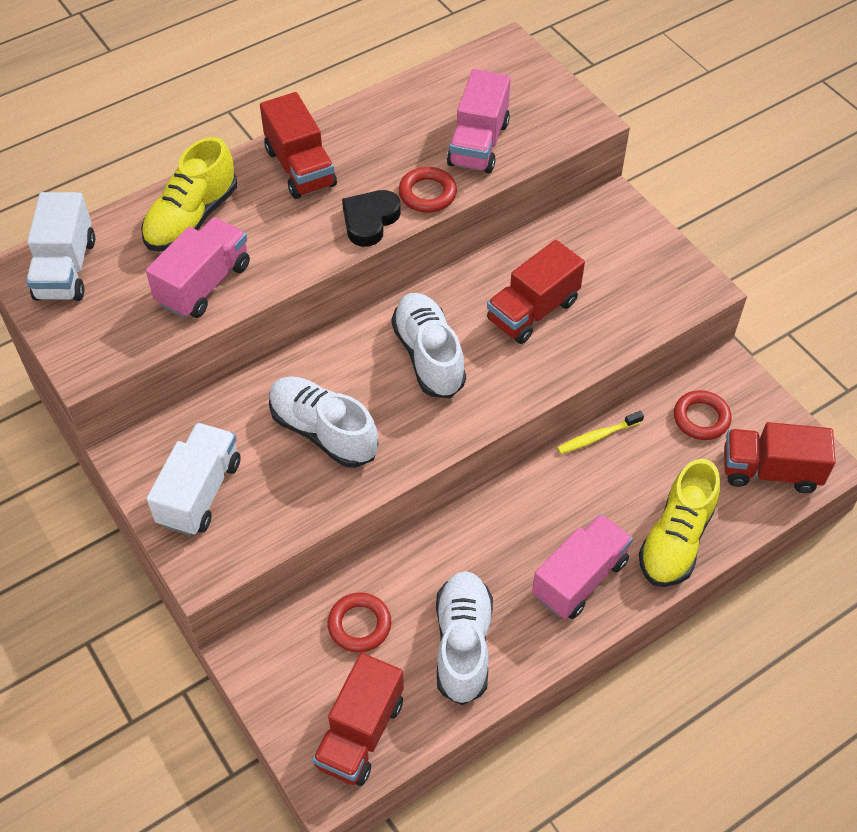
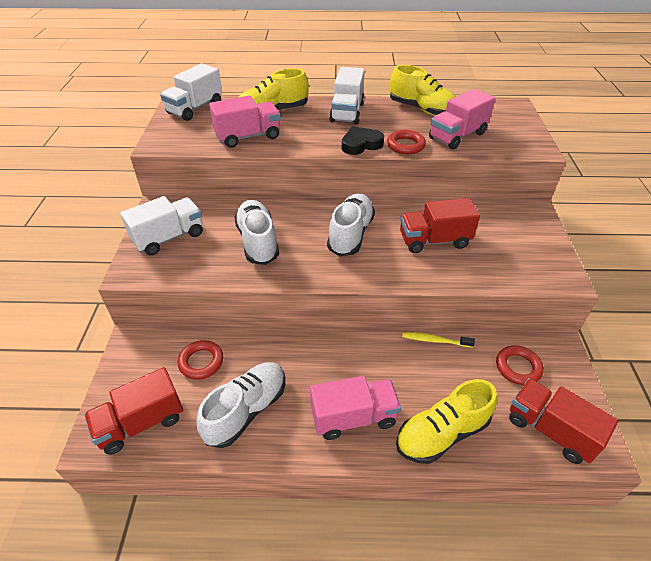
camera: 35 degrees right, 10 degrees down
red truck [260,92,337,199] -> white truck [329,67,365,125]
none -> yellow shoe [390,65,456,116]

